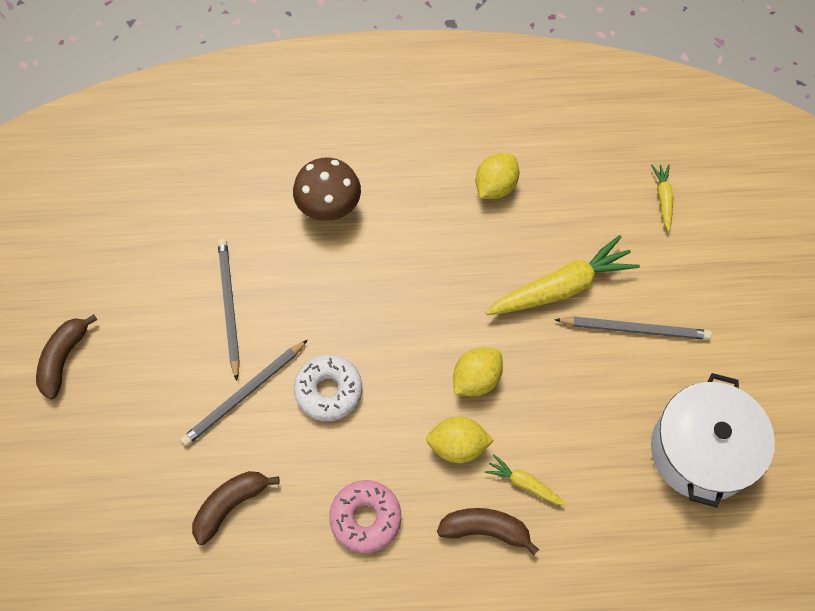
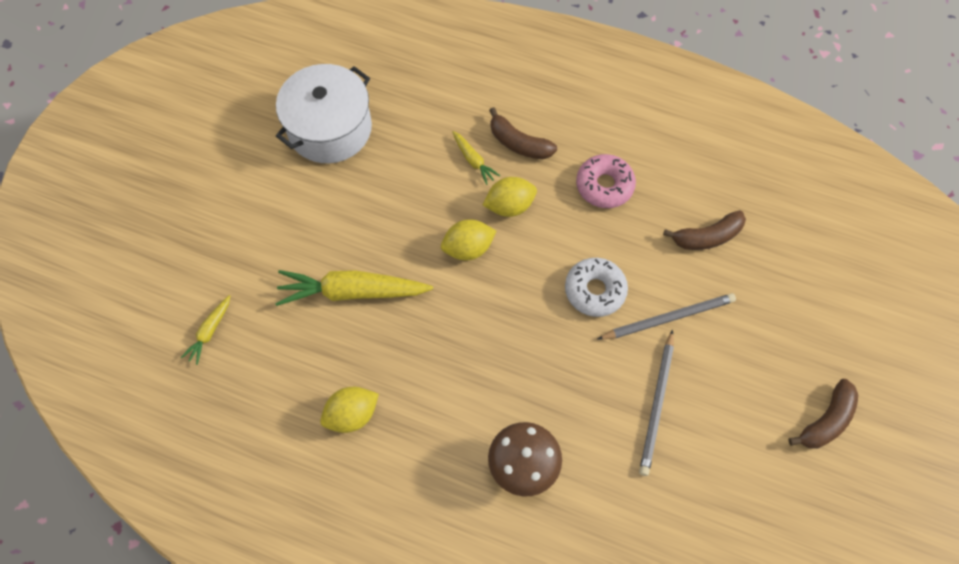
camera: 155 degrees left, 0 degrees up
yellow lemon [426,417,493,463] -> yellow lemon turned 45 degrees counterclockwise [483,177,537,217]
grey pencil [554,317,712,340] -> none

